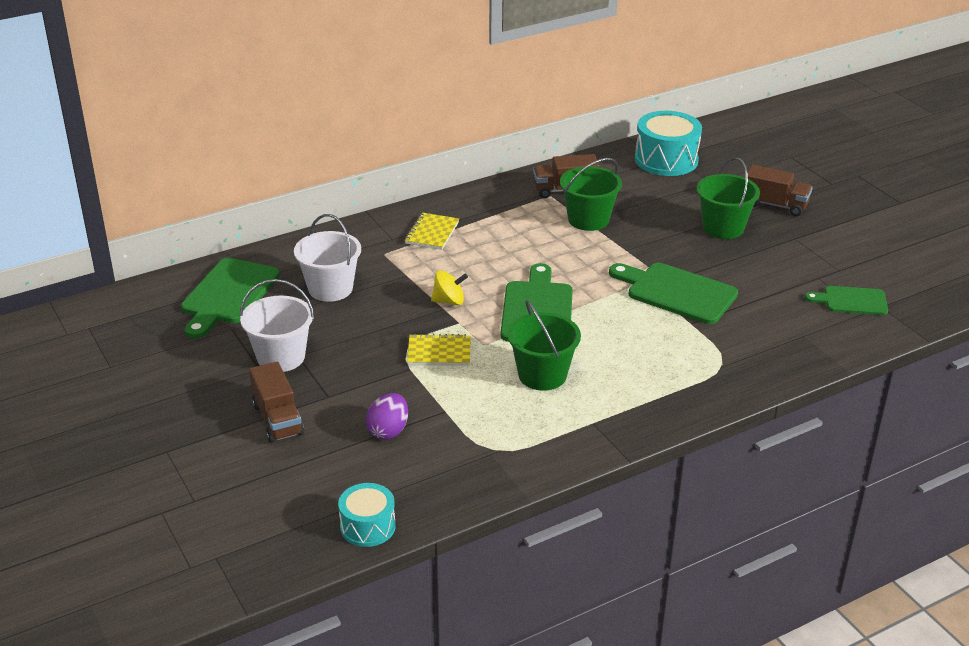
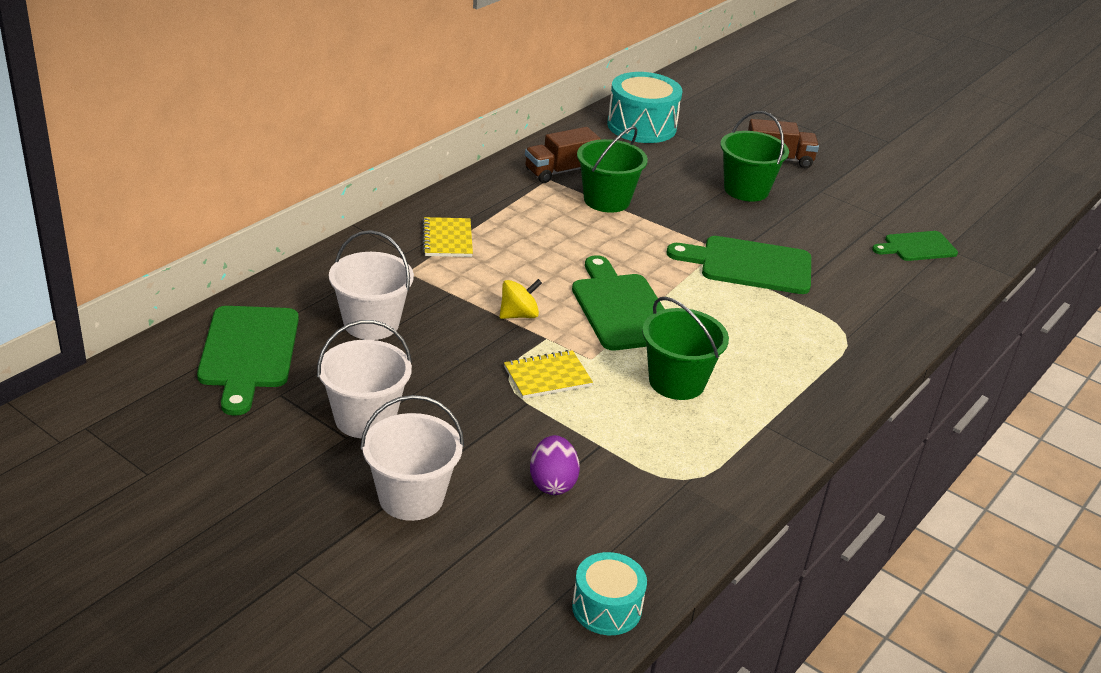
camera: 25 degrees left, 0 degrees up
brown truck [249,361,304,443] -> white bucket [360,395,464,521]

